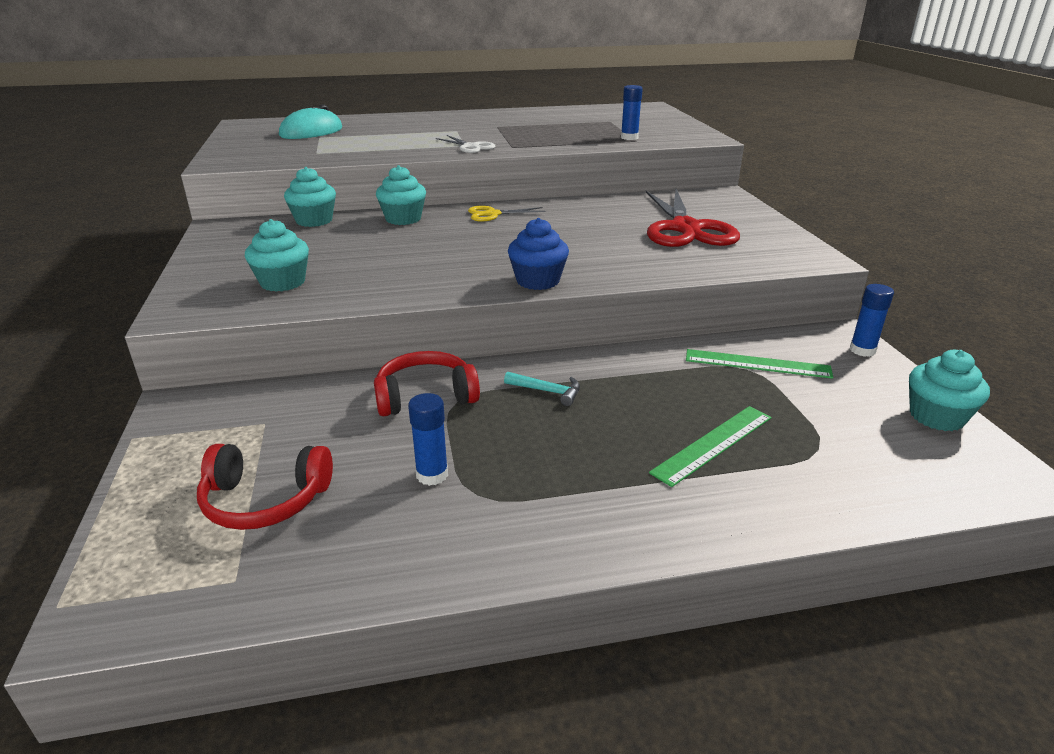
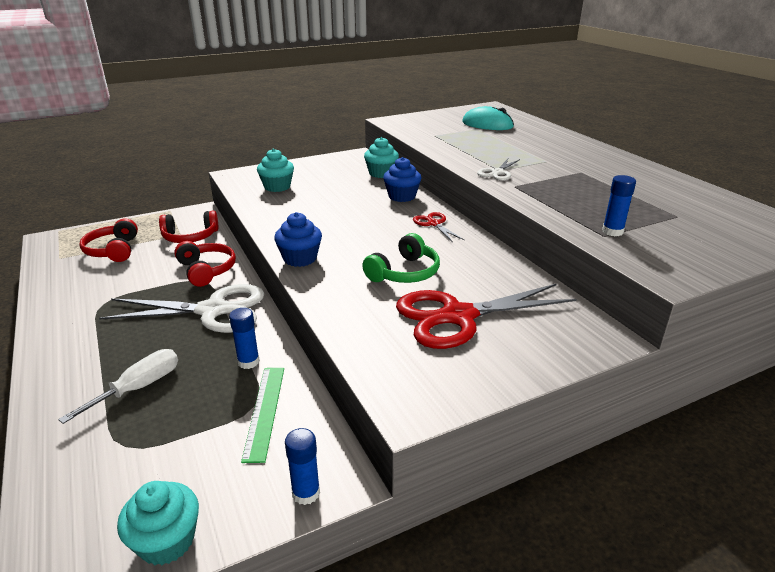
camera: 75 degrees right, 0 degrees up
turquoise cupcake [376,165,426,225] -> blue cupcake [383,157,421,202]
blue glue stick [408,393,448,486] -> blue glue stick moved to [229,308,260,369]
yellow scissors [468,206,546,222] -> red scissors [413,212,465,242]
turquoise hammer [504,371,580,406] -> white scissors [99,284,264,333]
green ruler [649,406,772,487] -> white screwdriver [58,349,178,424]
none -> red headphones [159,210,219,243]
none -> green headphones [362,233,440,283]

